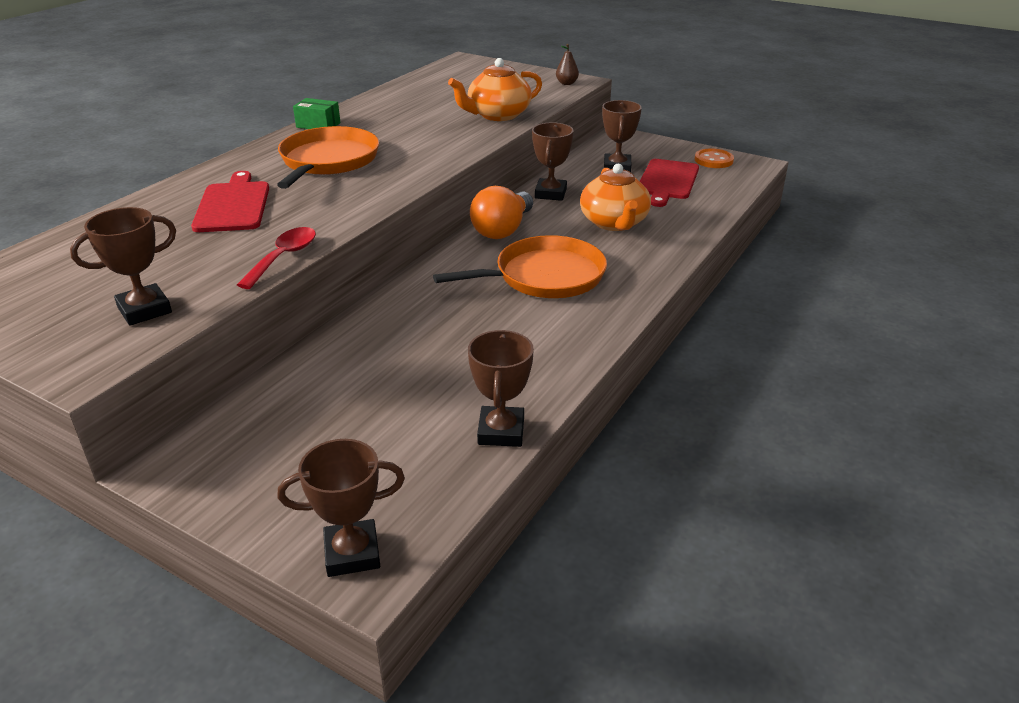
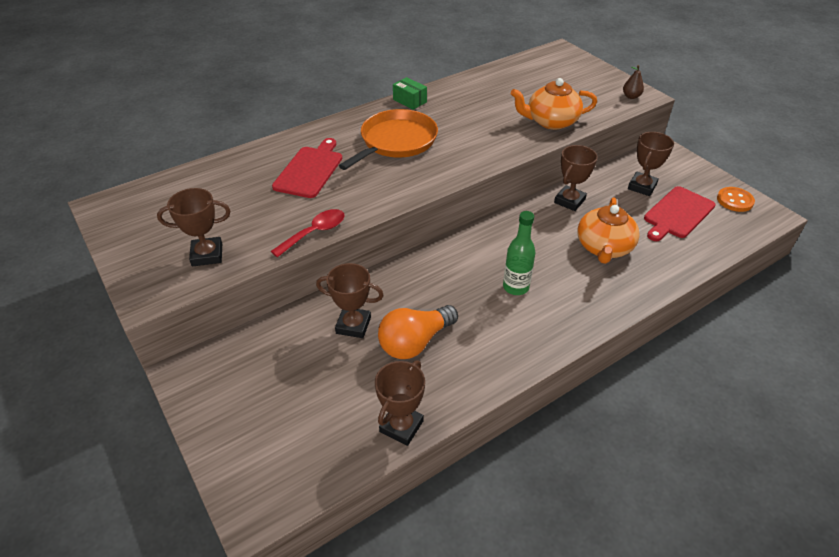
camera: 25 degrees right, 10 degrees up
brown trophy [278,439,405,577] -> brown trophy moved to [316,263,384,338]
orange pan [433,235,607,298] -> green bottle [503,211,536,295]
orange light bulb [470,186,533,239] -> orange light bulb moved to [378,305,458,359]

